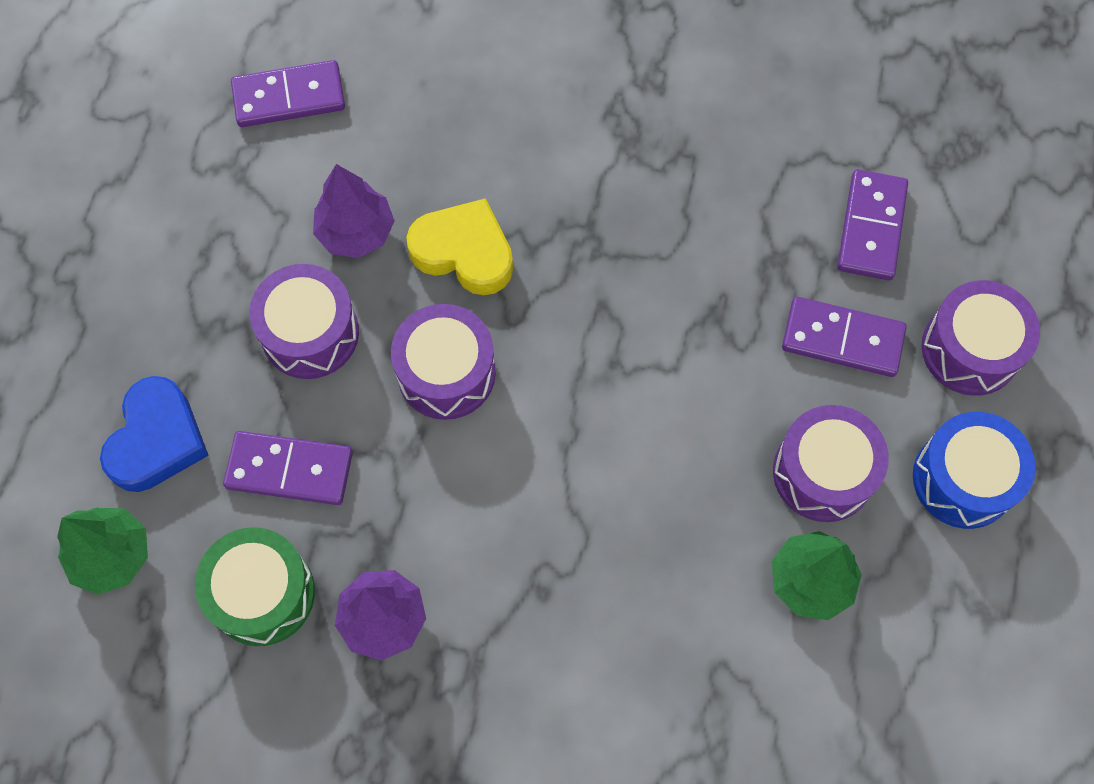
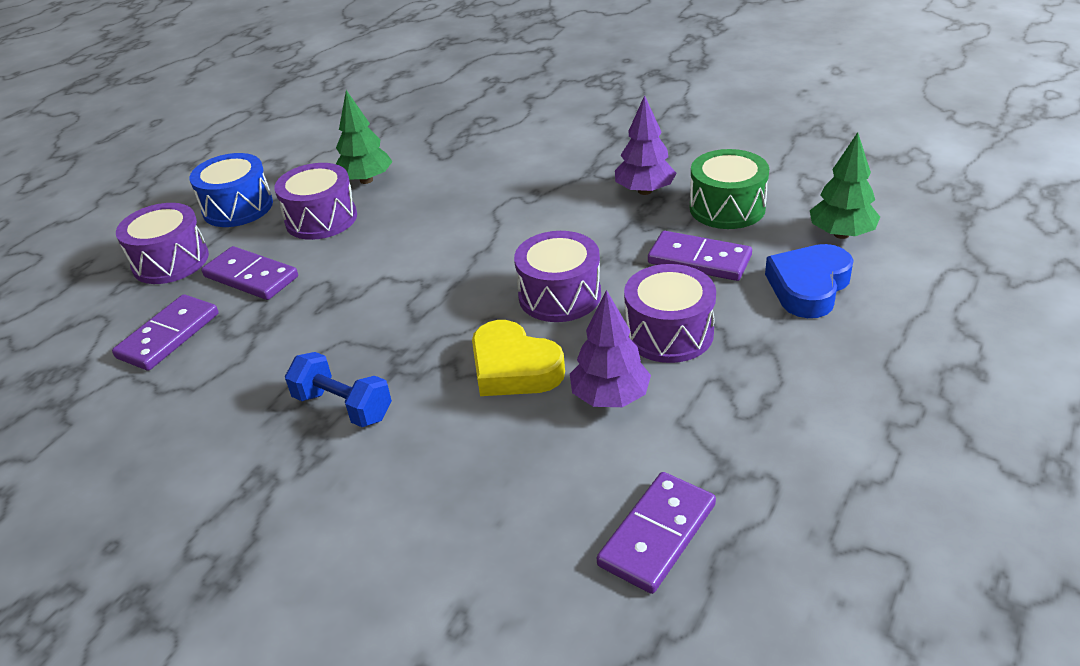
camera: 160 degrees left, 30 degrees down
purple domino [231,60,345,127] -> purple domino turned 60 degrees counterclockwise [597,472,716,594]
none -> blue dumbbell [285,352,392,427]

